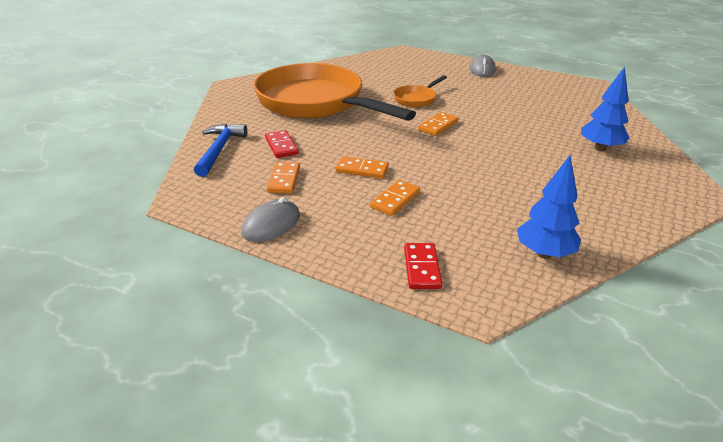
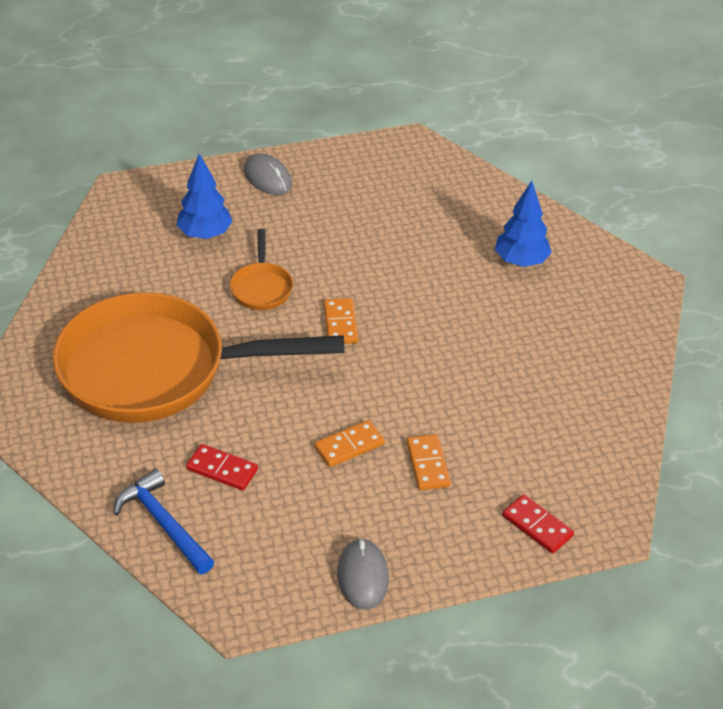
camera: 45 degrees left, 10 degrees up
orange domino [267,162,300,193] -> none
blue tree [517,155,581,258] -> blue tree moved to [176,153,233,239]

